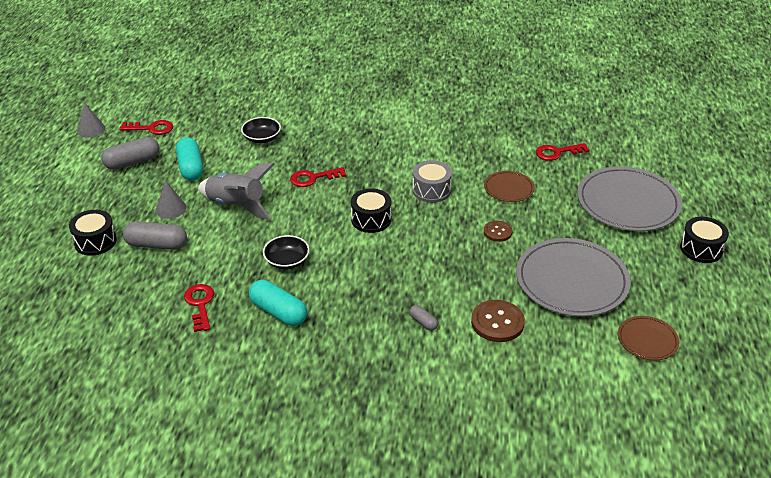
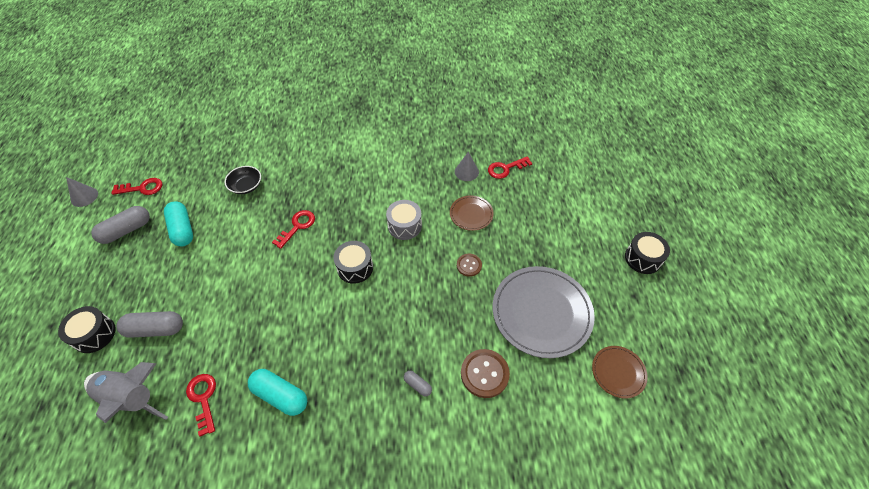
camera: 10 degrees left, 15 degrees up
grey cone [156,180,187,219] -> grey cone moved to [455,152,479,181]
grey rocket [198,162,275,220] -> grey rocket moved to [84,362,168,423]
black bowl [263,235,309,269] -> none
red key [290,167,346,187] -> red key turned 150 degrees clockwise [272,210,315,249]
grey plate [577,166,682,231] -> none

